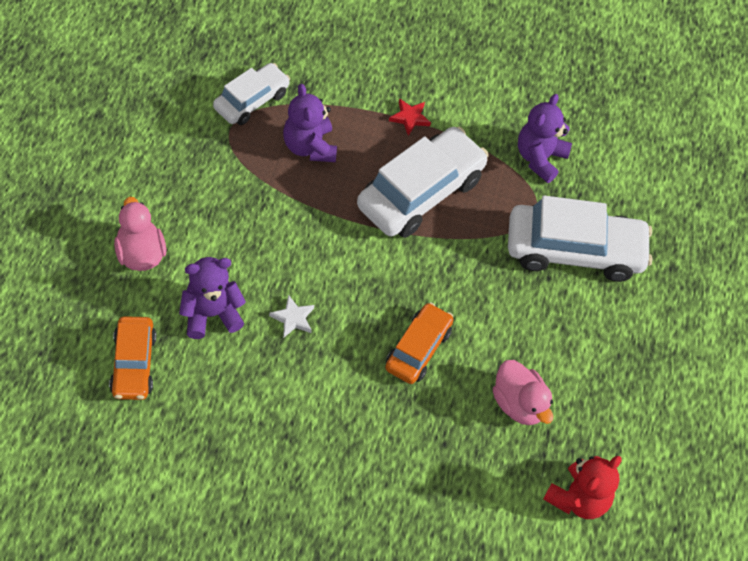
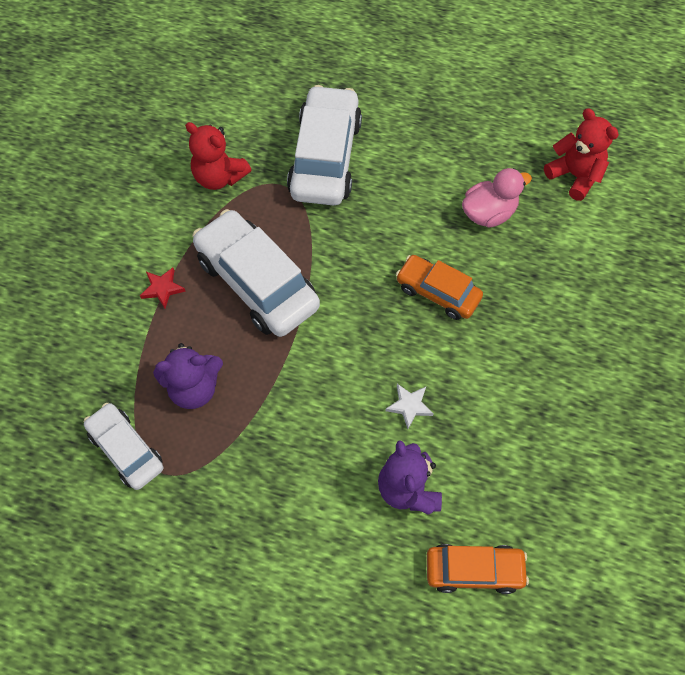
camera: 80 degrees left, 5 degrees up
pink duck [114,197,166,271] -> none
purple teddy bear [518,94,572,183] -> red teddy bear [185,122,251,190]

